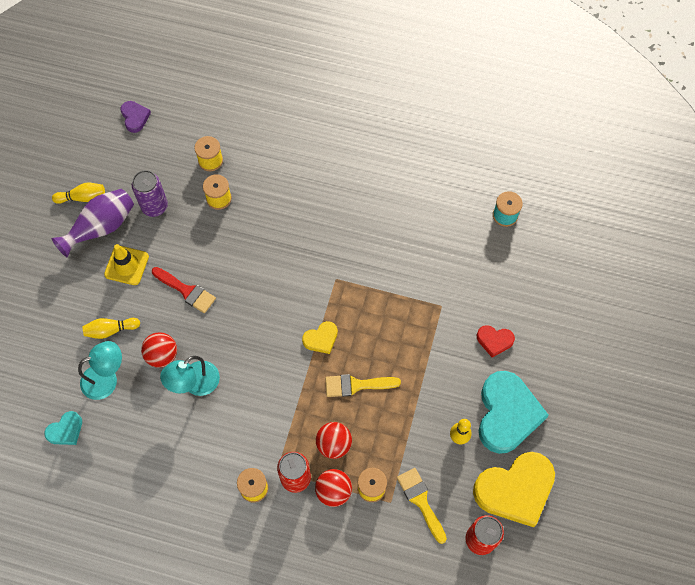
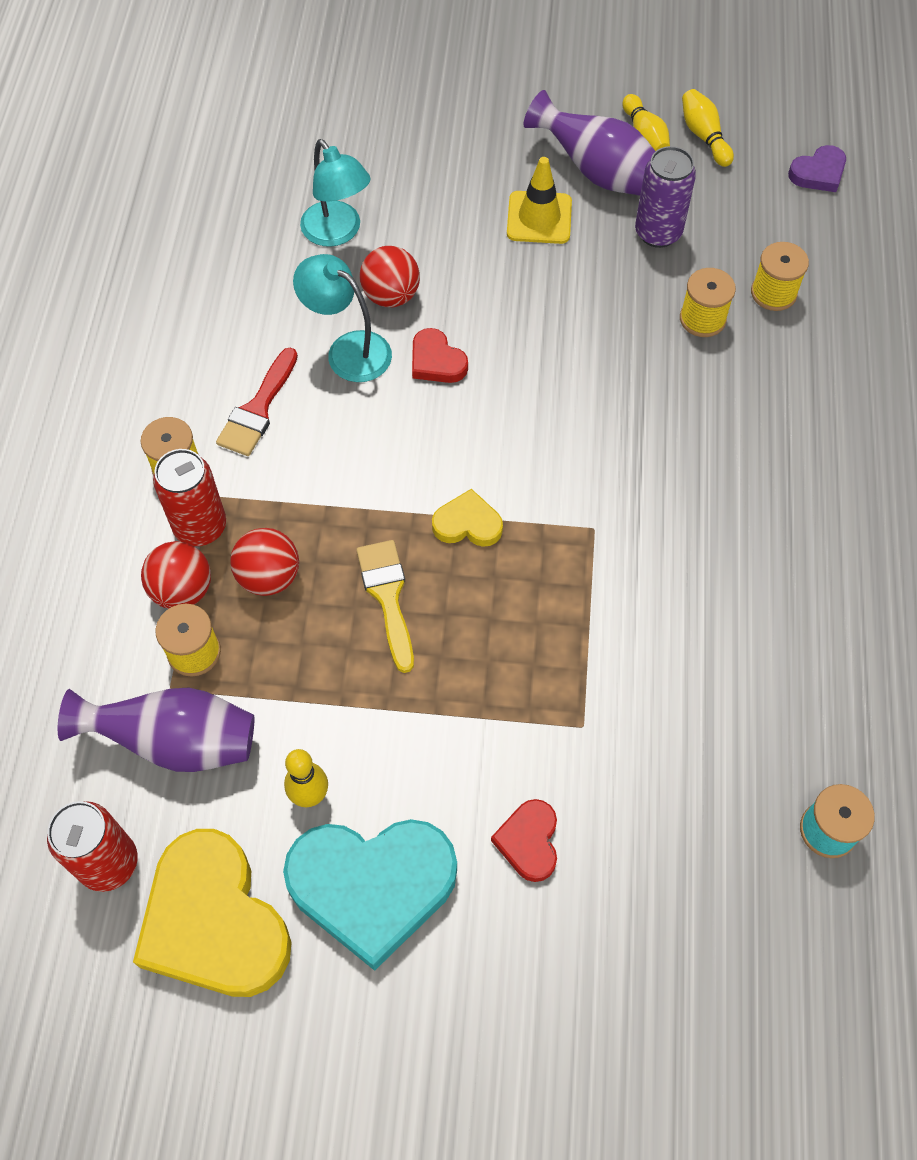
camera: 80 degrees right, 5 degrees down
turquoise heart [44,411,82,445] -> none
yellow bowling pin [82,318,140,339] -> yellow bowling pin moved to [682,89,734,167]
red brush [152,267,216,313] -> red brush moved to [216,348,298,456]
yellow heart [302,321,338,354] -> yellow heart turned 135 degrees clockwise [432,489,503,547]
yellow brush [397,468,447,544] -> purple vase [58,688,254,772]
none -> red heart [412,328,468,383]

